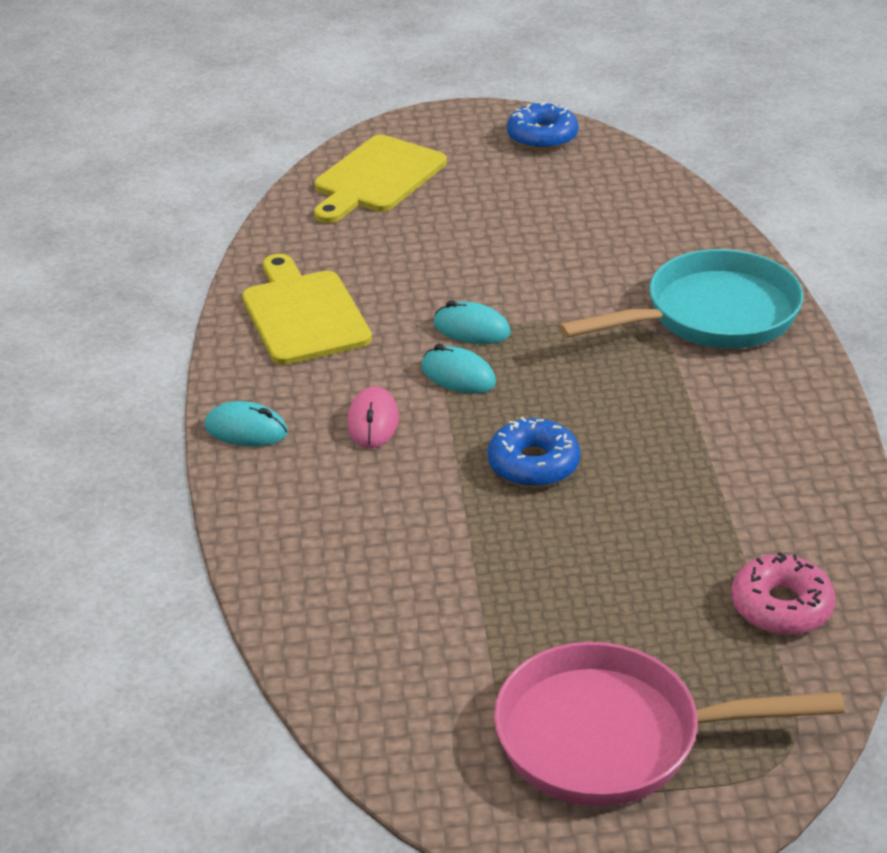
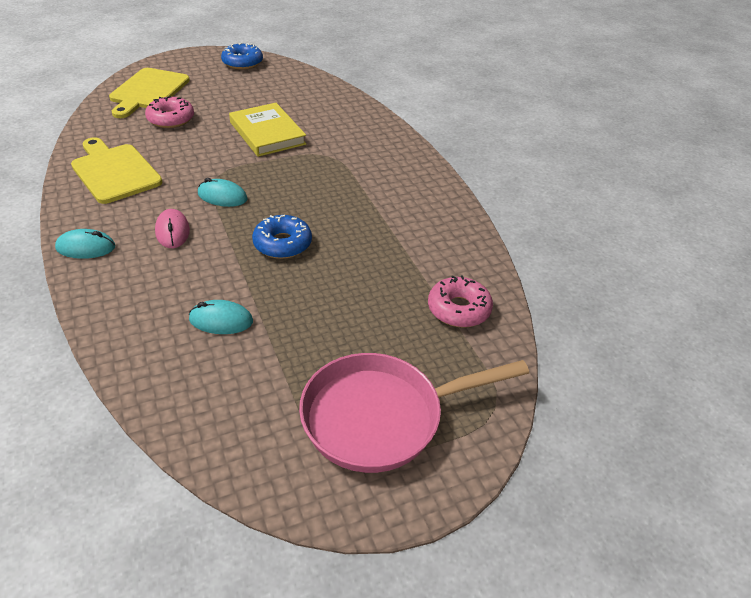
camera: 20 degrees left, 5 degrees up
turquoise mouse [433,300,511,344] -> turquoise mouse moved to [189,300,253,334]
turquoise pan [559,249,803,348] -> none
none -> pink donut [145,96,194,128]
none -> yellow book [229,103,306,157]

